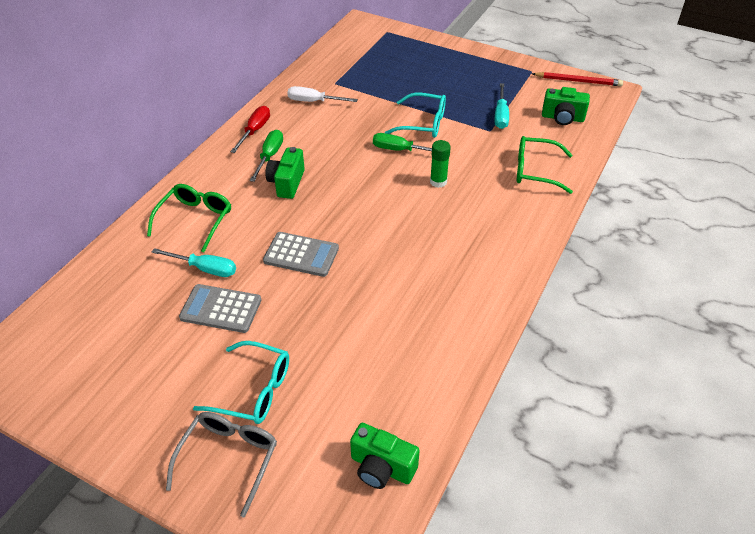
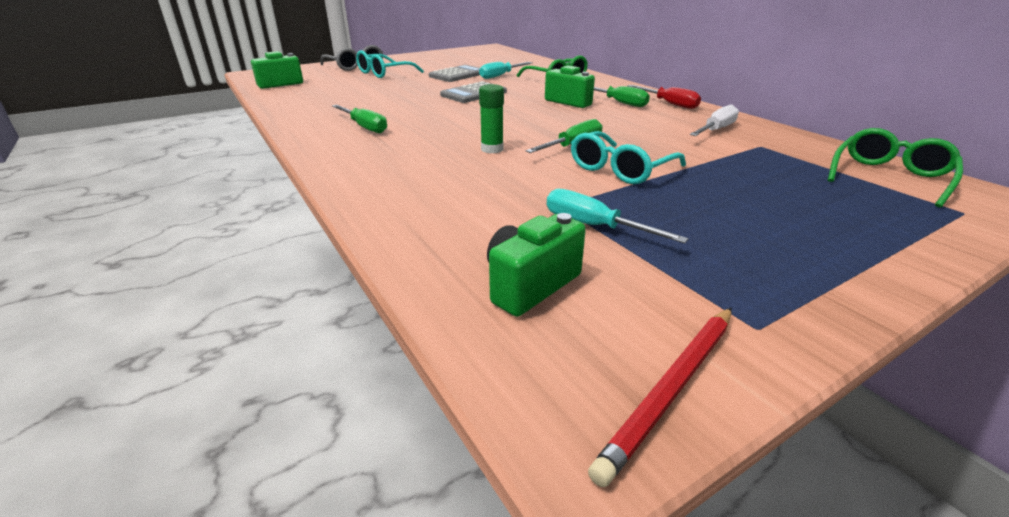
camera: 120 degrees right, 15 degrees down
green glasses [517,136,573,194] -> green glasses moved to [828,128,963,207]
none -> green screwdriver [332,105,387,133]

